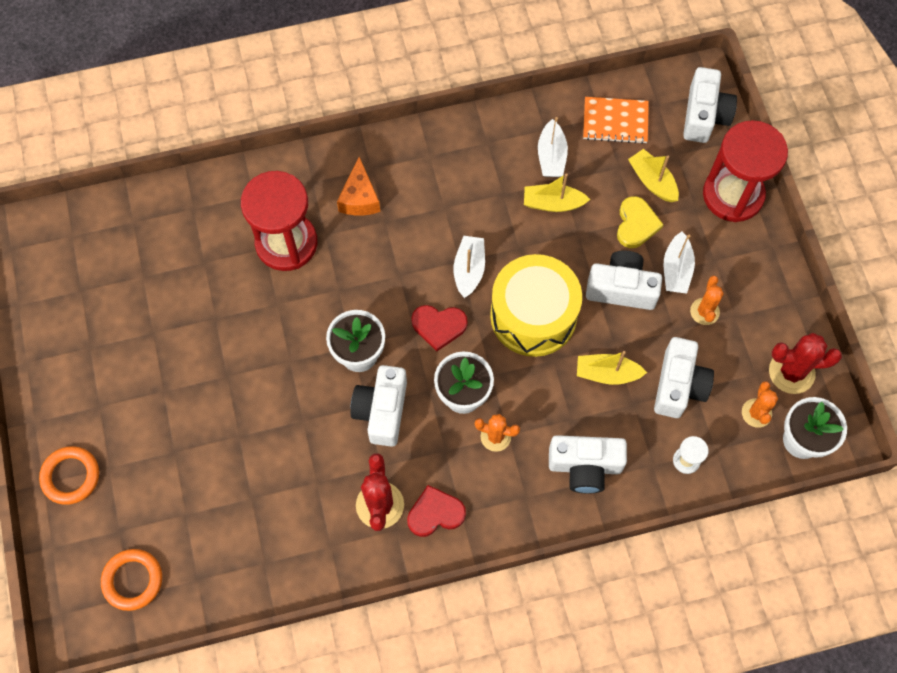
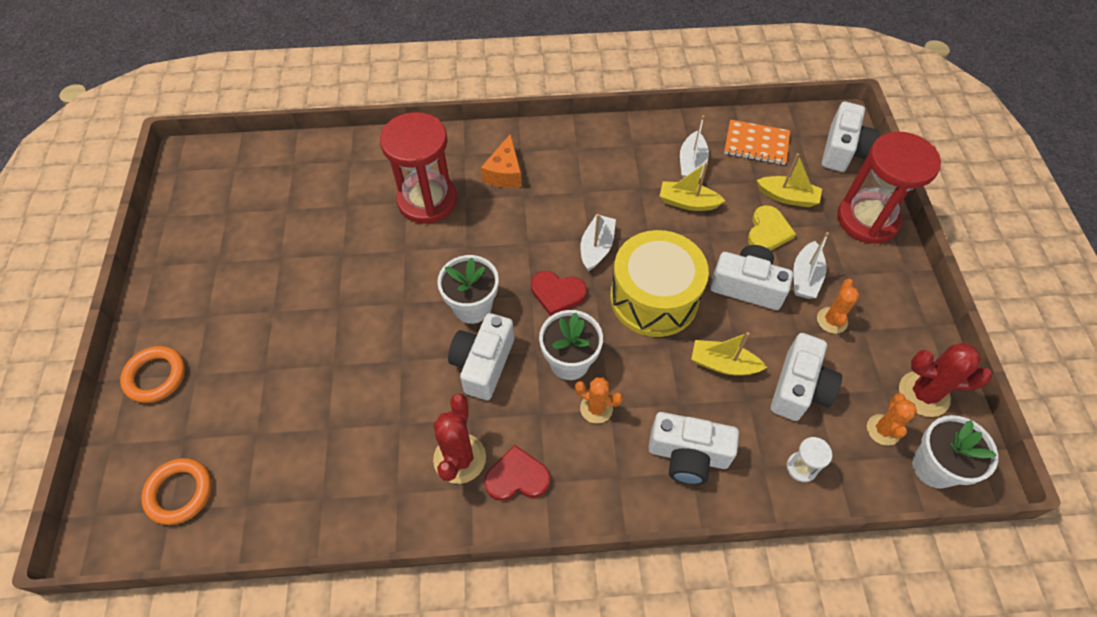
camera: 10 degrees right, 10 degrees down
yellow boat [628,149,679,202] -> yellow boat turned 135 degrees clockwise [757,153,822,207]

